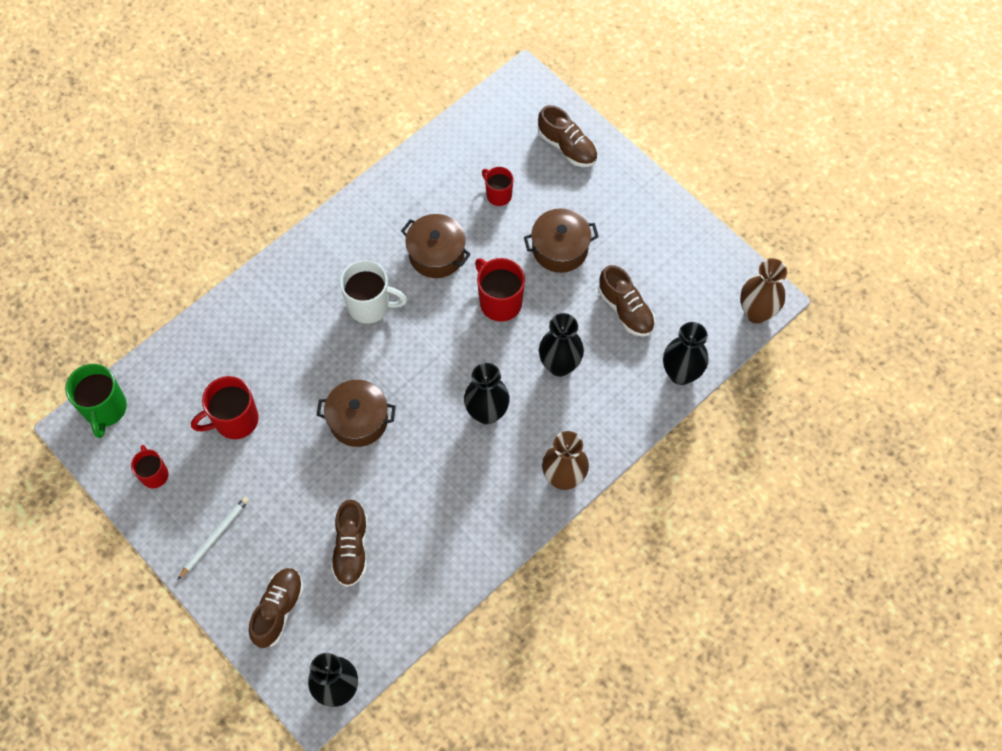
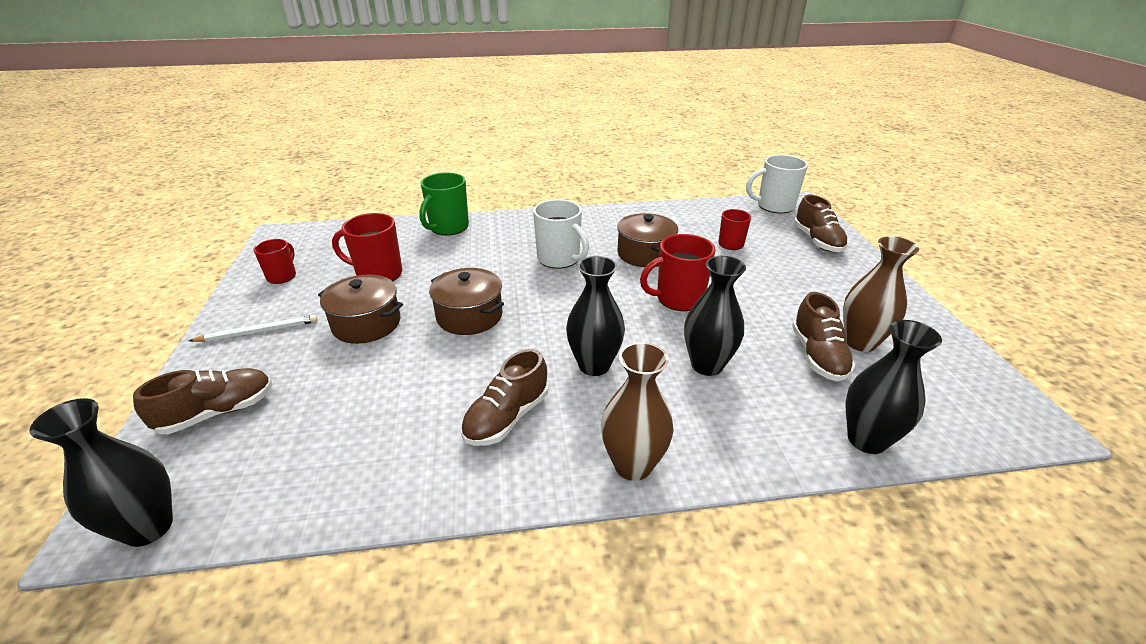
camera: 35 degrees right, 30 degrees down
green mug [65,364,127,438] -> green mug moved to [419,173,469,236]
brown shoe [331,499,367,587] -> brown shoe moved to [461,349,548,446]
red mug [475,258,525,322] -> red mug turned 105 degrees counterclockwise [640,234,716,311]
brown pot [524,208,599,273] -> brown pot moved to [318,274,403,344]
brown vase [740,258,787,323] -> brown vase moved to [843,236,919,352]
none -> white mug [746,155,808,213]

